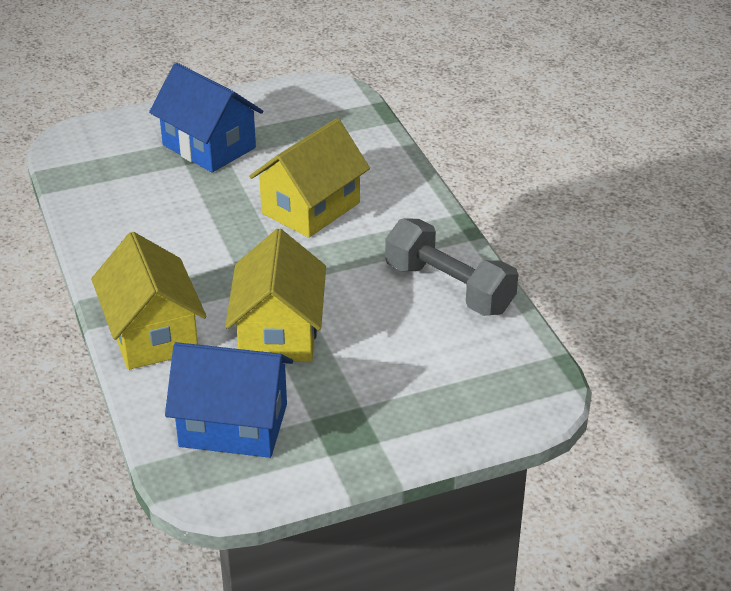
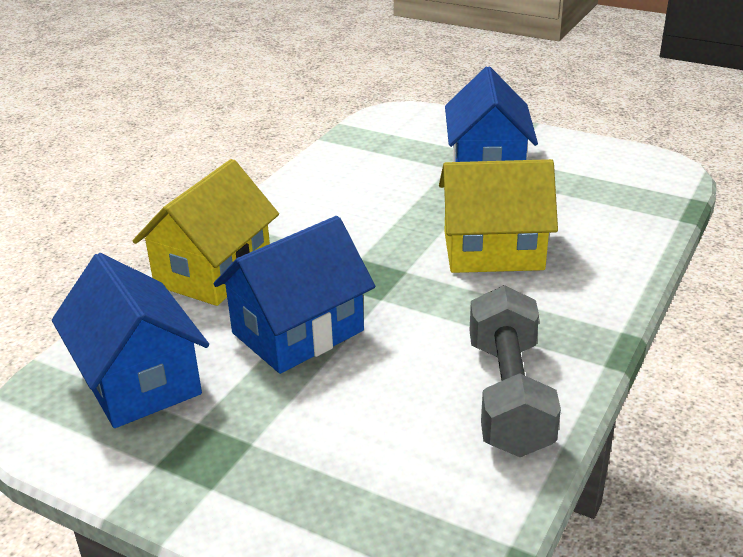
camera: 50 degrees right, 5 degrees down
yellow house [225,229,326,362] -> blue house [214,216,375,374]

